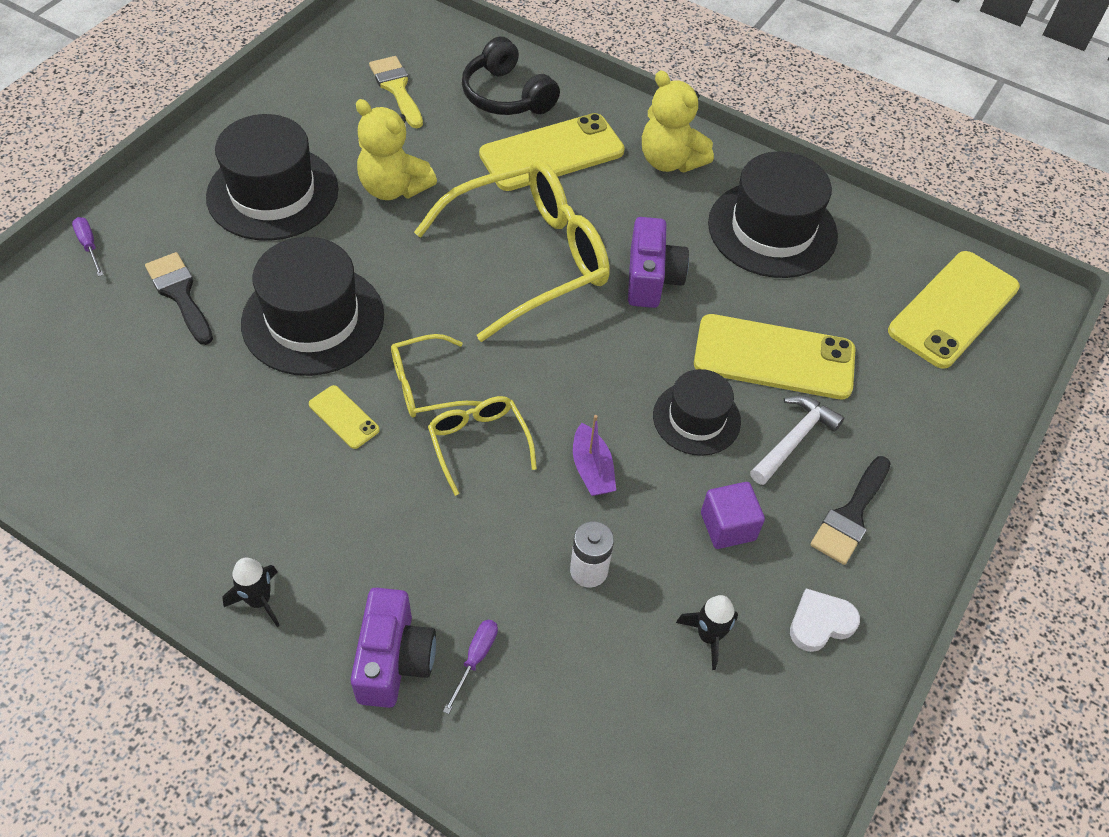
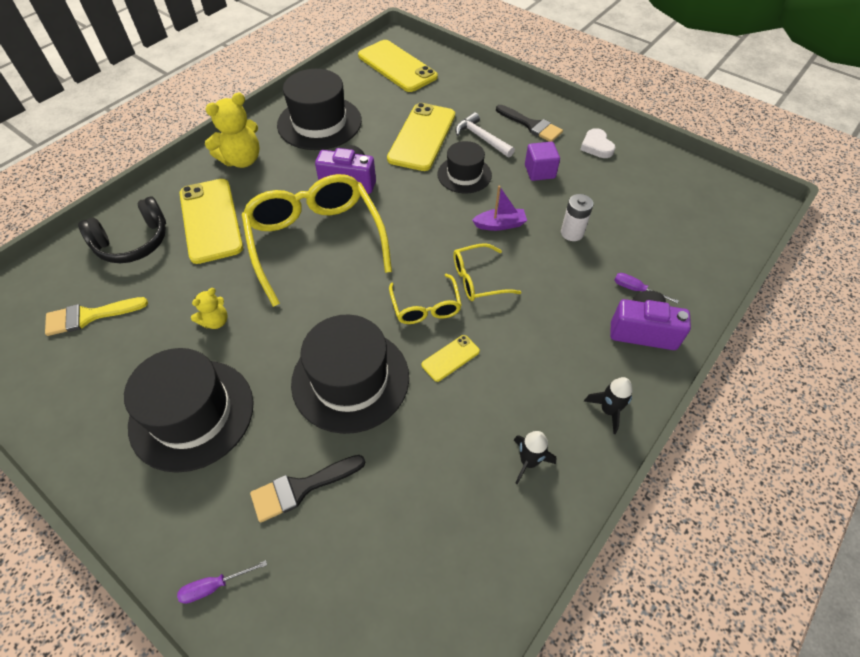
camera: 80 degrees left, 0 degrees up
yellow teddy bear [356,99,437,200] -> yellow teddy bear [191,288,228,329], size x0.54
black rocket [676,595,738,670] -> black rocket moved to [514,431,556,484]

